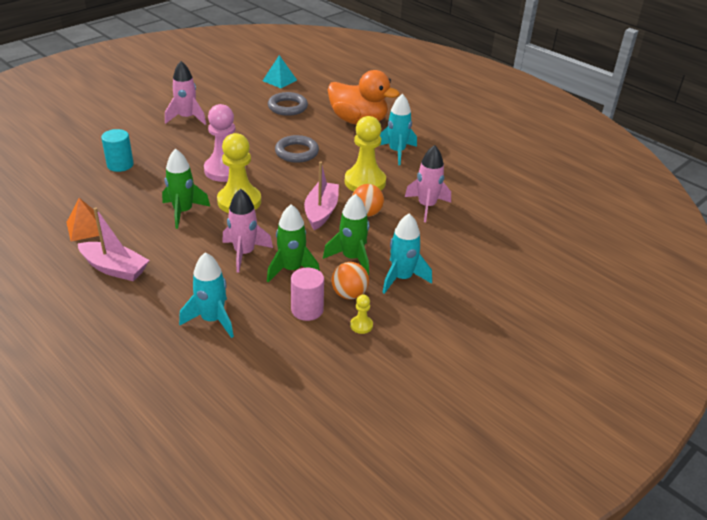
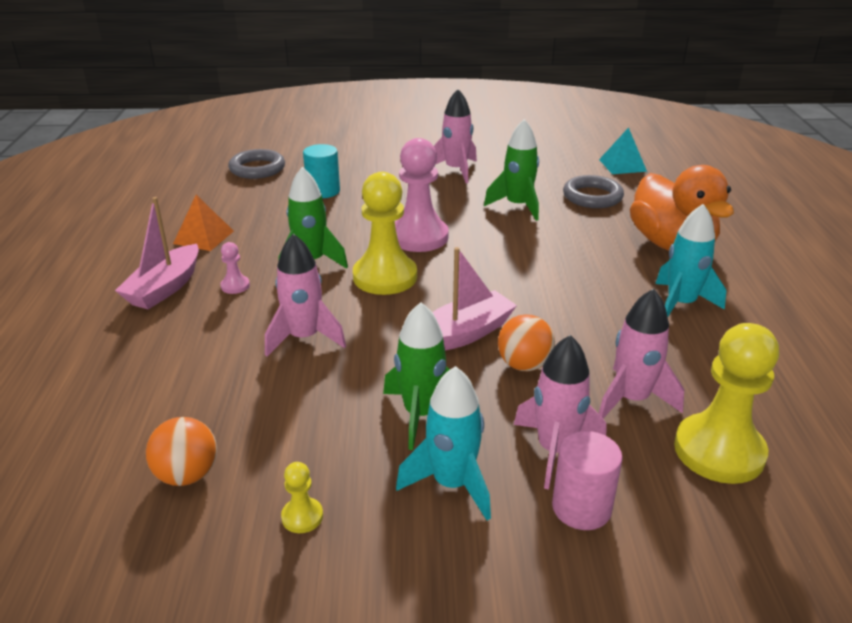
camera: 45 degrees right, 5 degrees down
pink boat [78,208,149,281] -> pink boat turned 45 degrees clockwise [115,197,199,309]
turquoise rocket [179,252,234,338] -> none
green rocket [267,204,320,282] -> green rocket moved to [484,119,539,221]
grey ring [275,135,319,163] -> grey ring moved to [228,149,285,179]
pink cylinder [291,268,324,321] -> pink cylinder moved to [552,431,623,530]
orange ball [331,262,369,299] -> orange ball moved to [146,417,217,486]
yellow pawn [345,116,386,191] -> yellow pawn moved to [674,323,779,484]
none -> pink pawn [221,242,250,294]
none -> pink rocket [514,335,606,490]

